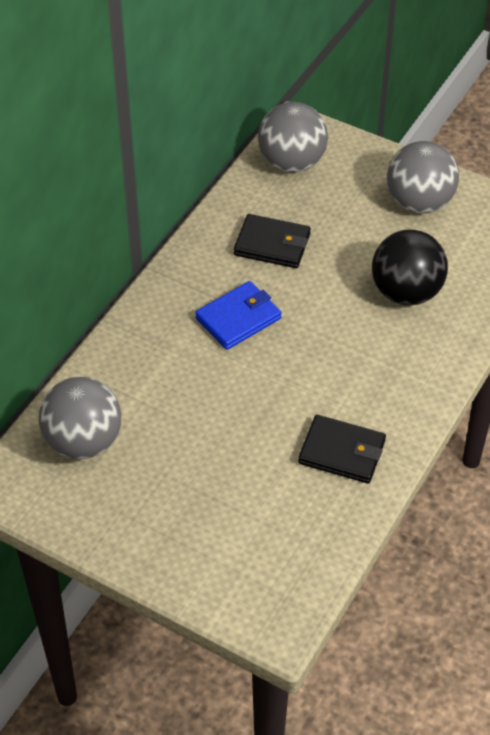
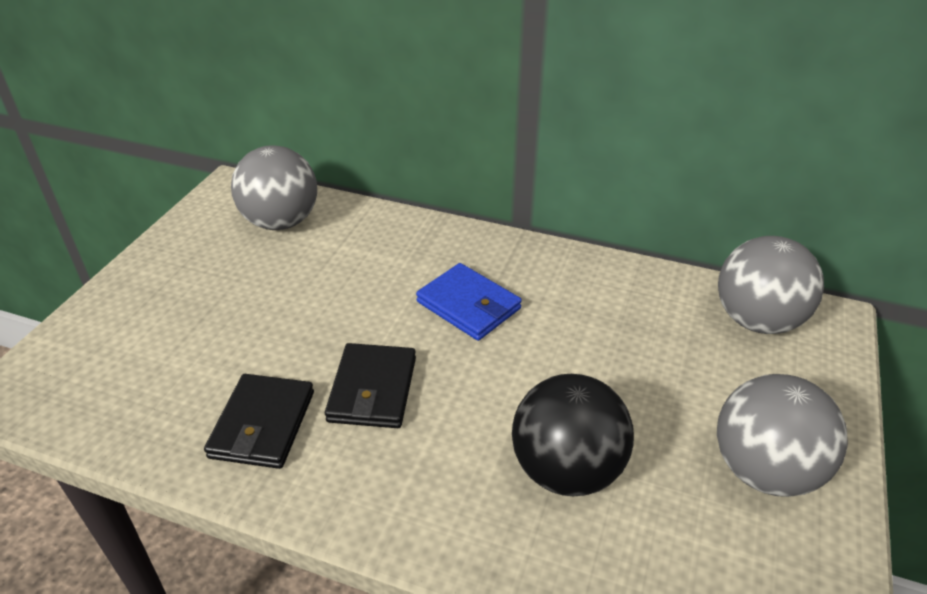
camera: 80 degrees right, 10 degrees down
black wallet [234,214,311,268] -> black wallet moved to [325,343,416,428]

